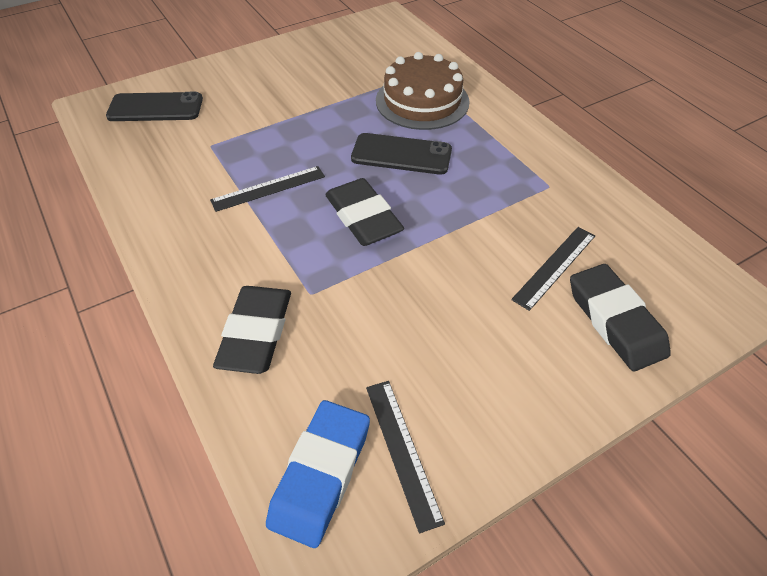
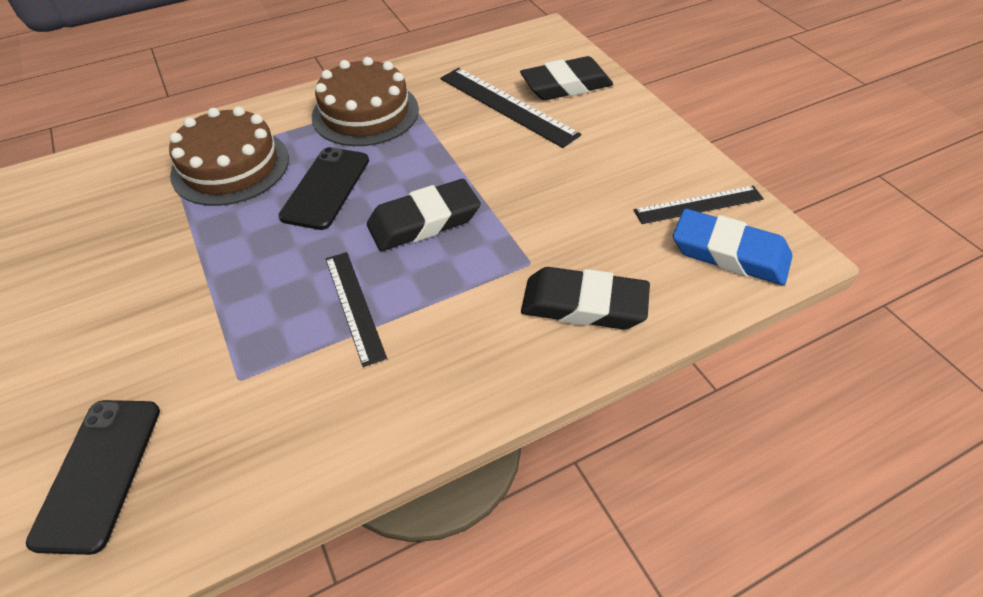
camera: 85 degrees left, 0 degrees up
black ruler [511,227,595,311] -> black ruler [440,68,581,148], size x1.51
none -> brown cake [312,57,419,146]

